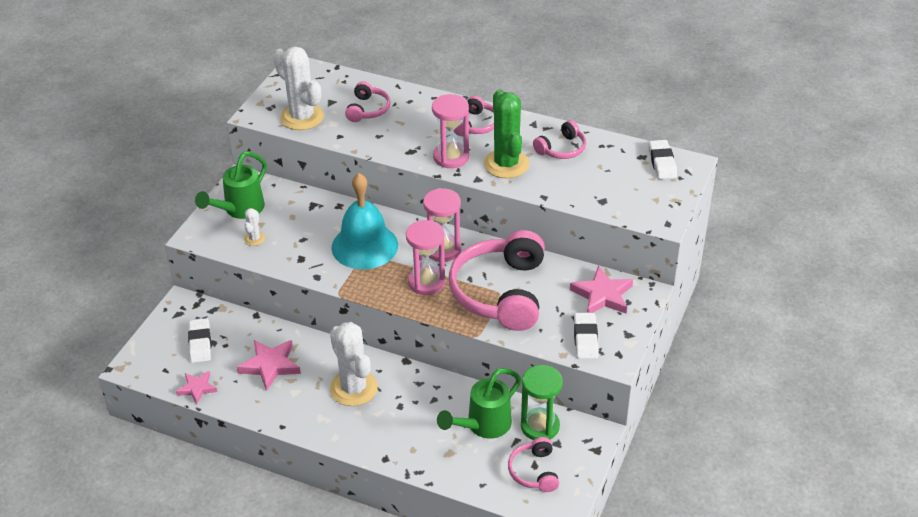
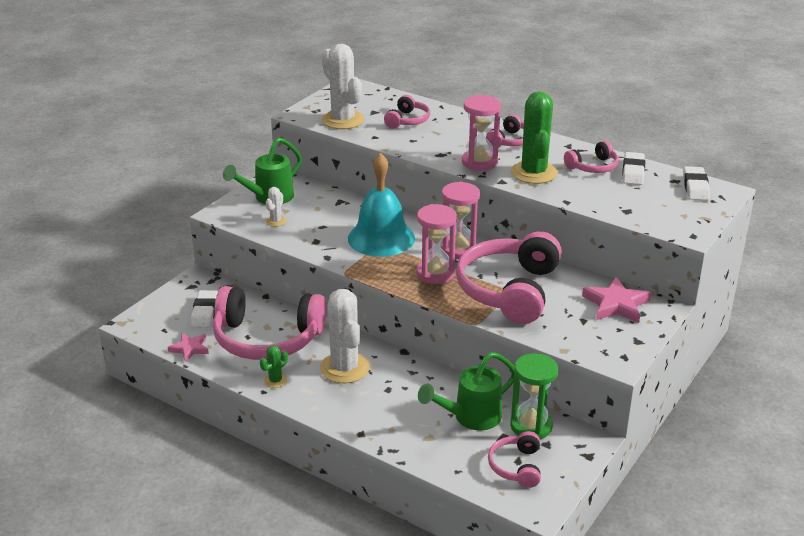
camera: 10 degrees right, 10 degrees down
pink star [237,340,301,391] -> pink headphones [213,286,327,360]
white eraser [574,313,598,359] -> white eraser moved to [622,152,645,185]
none -> green cactus [260,345,288,388]

